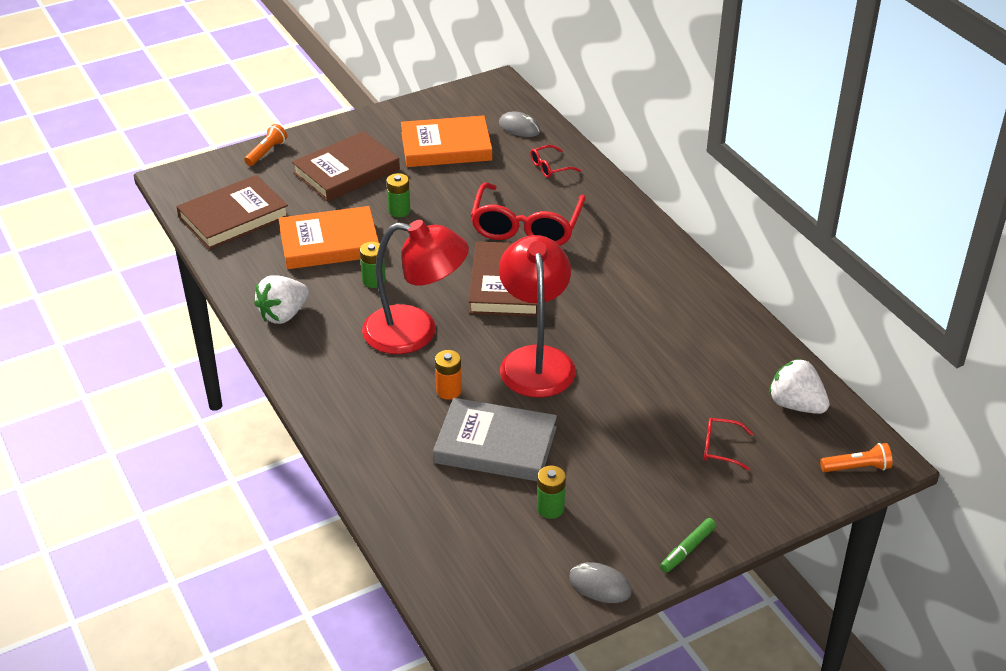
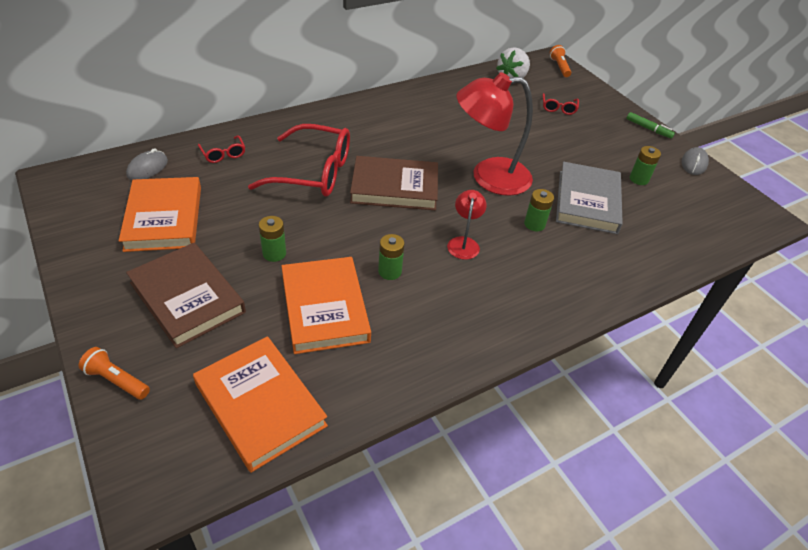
camera: 95 degrees left, 5 degrees up
brown book [176,175,289,250] -> orange book [193,336,328,473]
white strawberry [254,276,309,324] -> none
red lamp [362,220,469,354] -> red lamp [447,190,487,260], size x0.48
orange battery [435,350,462,400] -> green battery [524,189,554,231]

